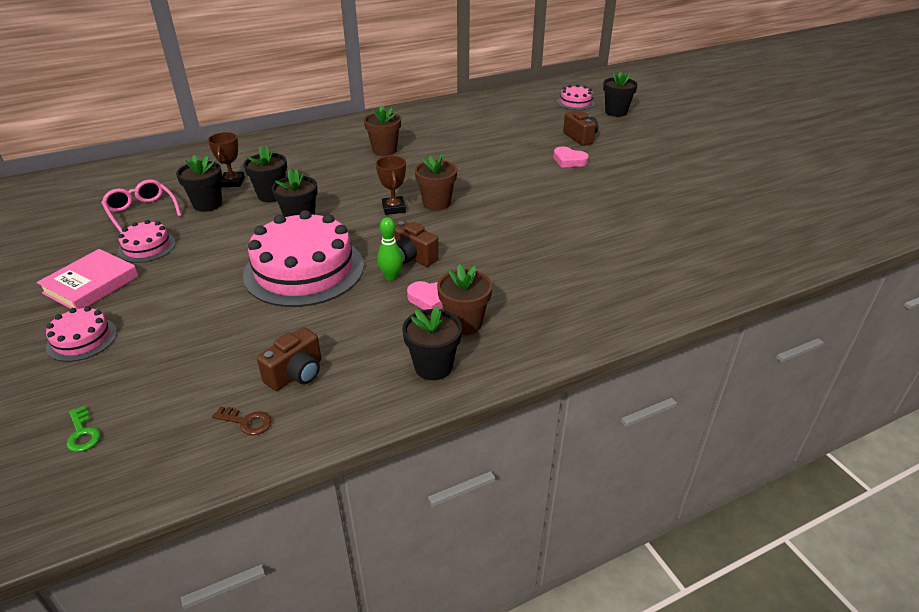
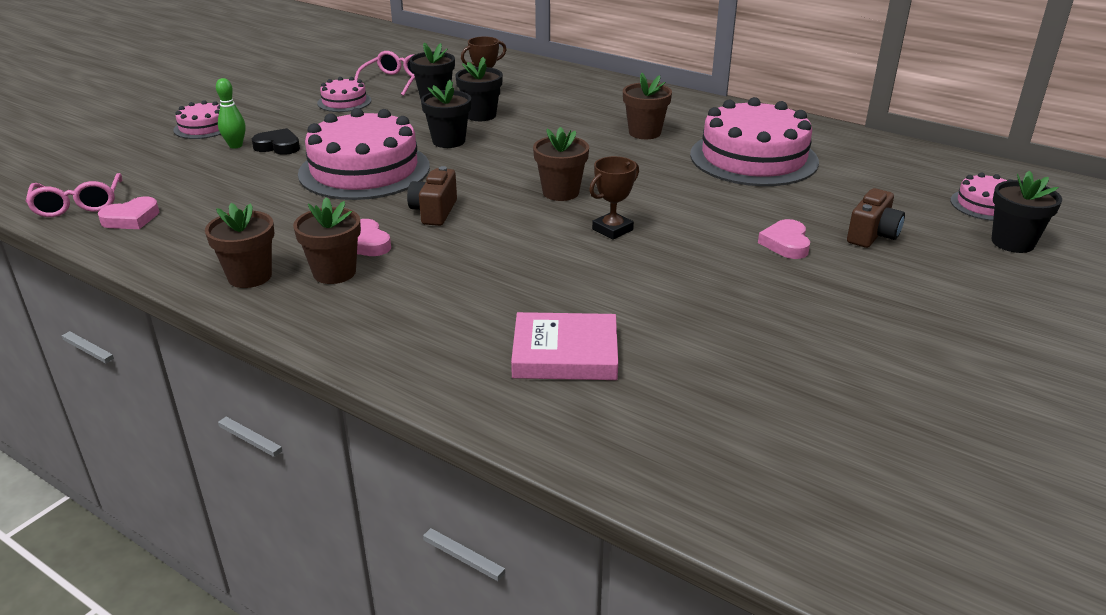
camera: 60 degrees right, 5 degrees down
pink book [37,249,139,309] -> pink book moved to [511,312,618,380]
green key [66,406,101,452] -> none
brown key [212,406,272,435] -> pink heart [98,196,159,229]
brown camera [257,327,321,391] -> none
brown trophy [376,156,406,215] -> brown trophy moved to [589,156,639,240]
green bowling pin [377,217,403,281] -> green bowling pin moved to [216,78,245,148]
black flower pot [402,306,462,380] -> brown flower pot [205,203,274,288]
none -> pink glasses [26,173,122,217]
none -> black heart [252,128,300,155]
none -> pink cake [690,97,819,186]

